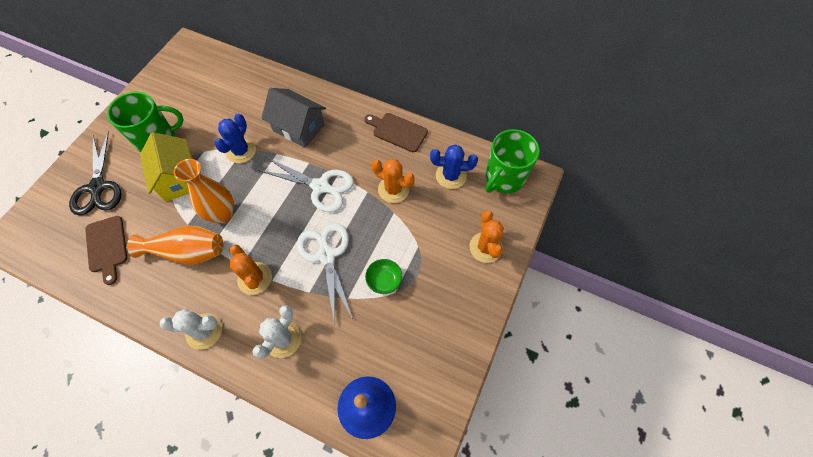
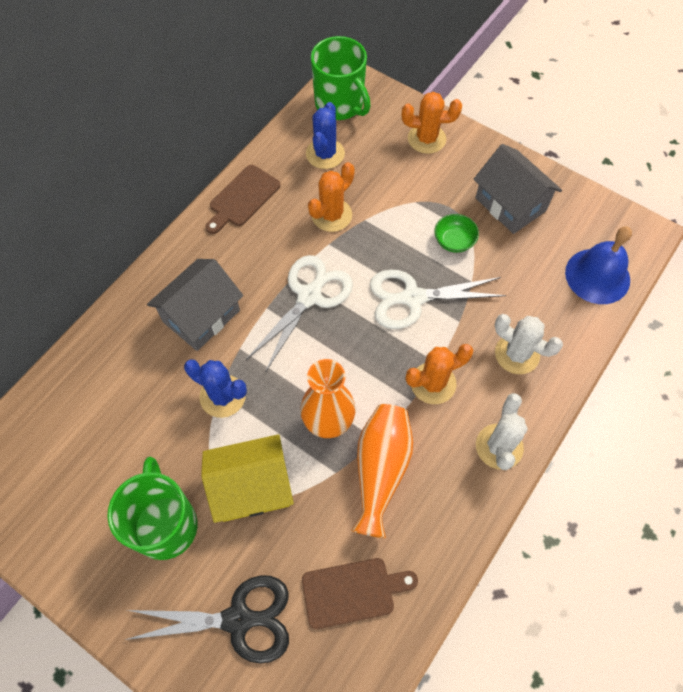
camera: 80 degrees left, 0 degrees up
none -> grey house [473,144,562,234]

